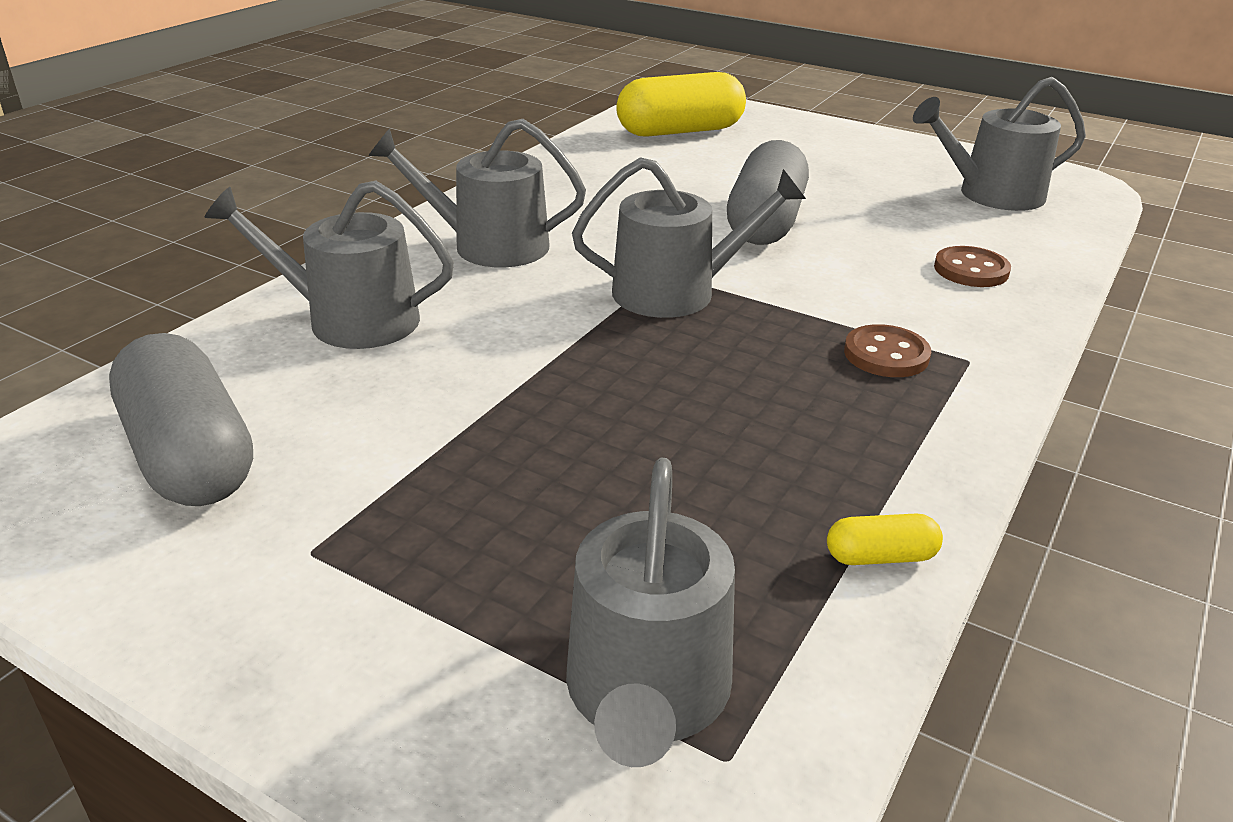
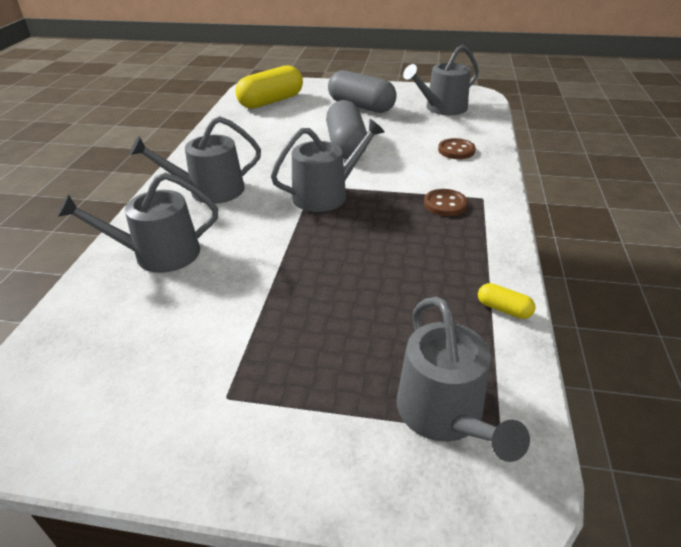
camera: 20 degrees left, 5 degrees up
grey capsule [109,333,253,506] -> grey capsule moved to [328,70,397,113]
yellow capsule [827,513,943,565] -> yellow capsule turned 60 degrees clockwise [478,283,536,319]

